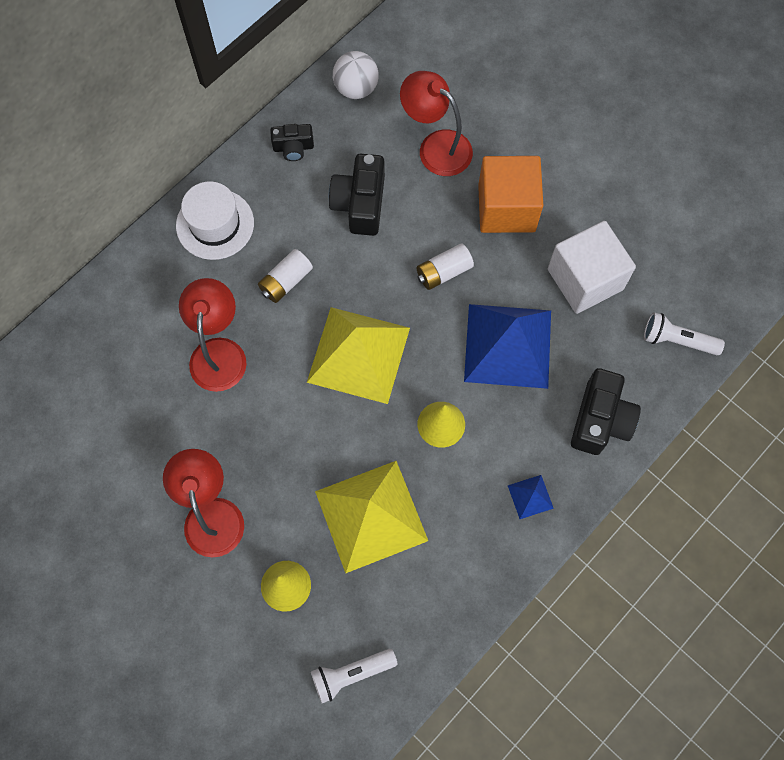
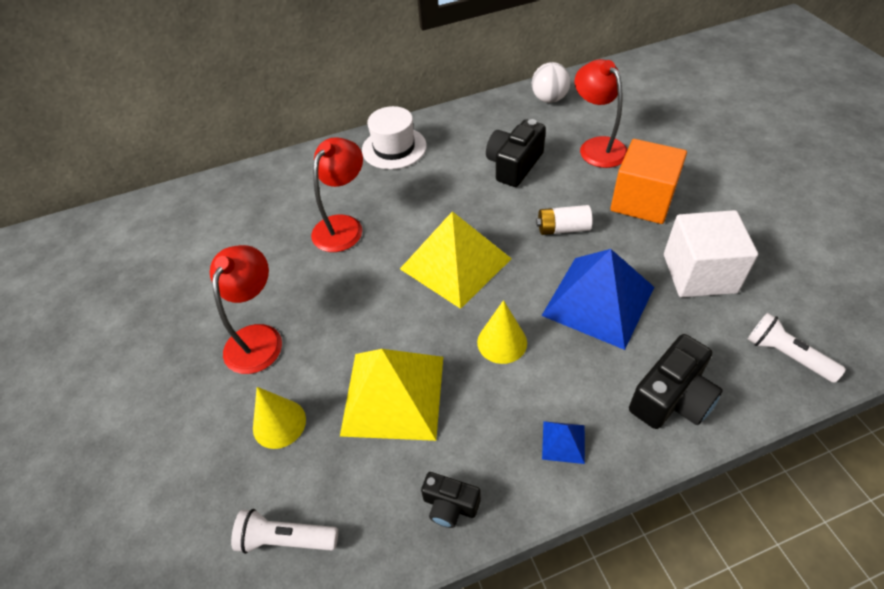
camera: 30 degrees right, 20 degrees down
white battery [258,249,313,303] -> none
black camera [270,124,314,161] -> black camera moved to [421,472,481,528]

